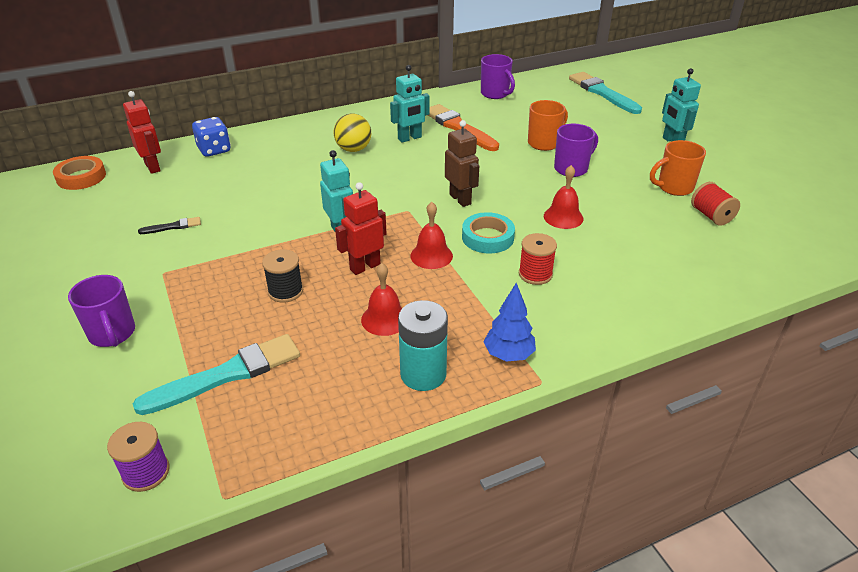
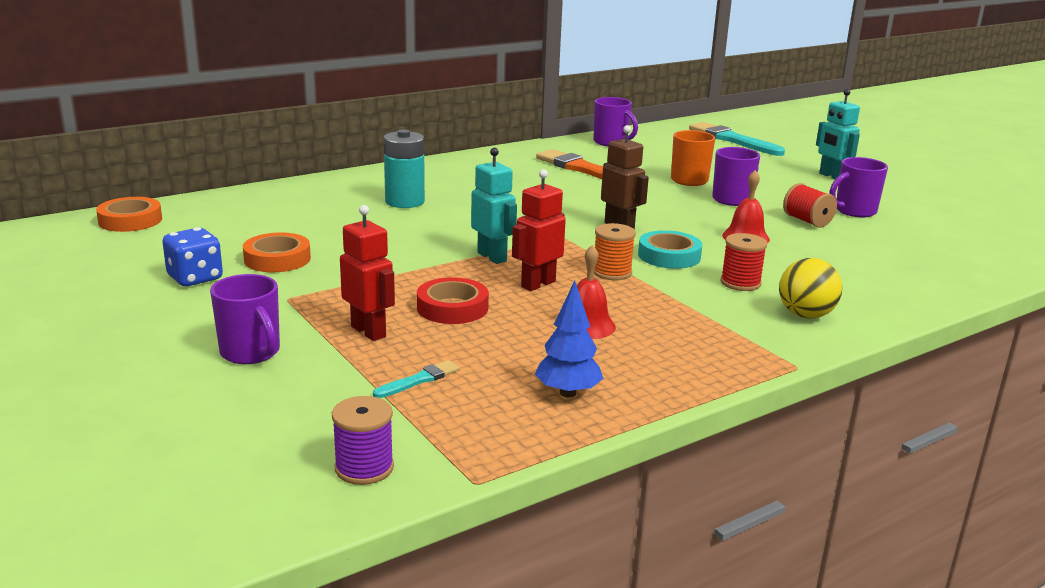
camera: 10 degrees left, 15 degrees down
red robot [123,91,161,174] -> red robot moved to [340,205,395,341]
turquoise brush [133,334,300,415] -> turquoise brush [373,360,460,398], size x0.47
black brush [138,217,201,234] -> orange tape [243,232,311,272]
blue dice [192,117,231,157] -> blue dice moved to [162,227,223,286]
black spool [262,249,303,302] -> red tape [417,277,489,324]
yellow ball [333,114,371,152] -> yellow ball moved to [779,258,842,319]
turquoise robot [390,65,430,143] -> none
turquoise battery [398,300,448,391] -> turquoise battery moved to [384,129,425,208]
red bell [410,202,453,269] -> orange spool [594,223,636,280]
blue tree [484,283,536,362] -> blue tree moved to [535,280,604,397]
orange mug [650,140,706,196] -> purple mug [829,157,888,217]
red spool [691,182,740,226] -> red spool moved to [783,183,837,228]

